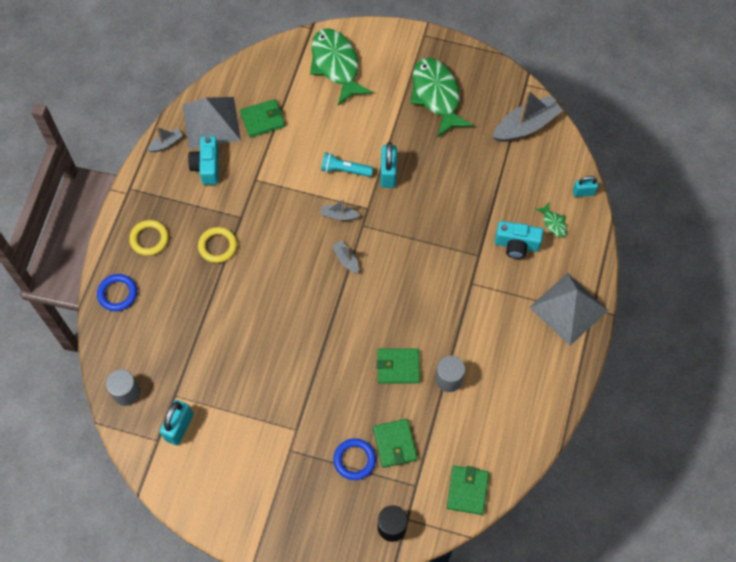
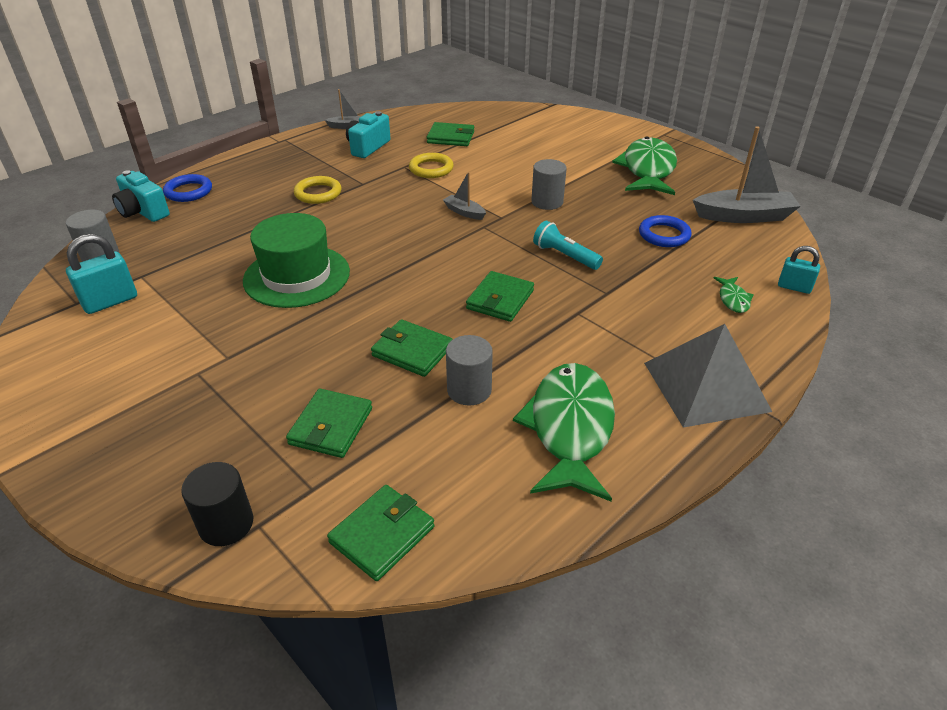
camera: 30 degrees right, 25 degrees down
yellow ring [129,220,169,256] -> yellow ring moved to [409,153,454,178]
grey pyramid [183,97,241,149] -> none
green fish [310,28,373,106] -> green fish moved to [513,363,615,501]
turquoise flashlight [321,152,373,177] -> turquoise flashlight moved to [533,221,603,270]
grey boat [332,240,359,274] -> none
blue ring [333,438,376,480] -> blue ring moved to [639,215,692,247]
turquoise padlock [380,142,397,188] -> grey cylinder [531,159,566,210]
turquoise camera [495,221,543,259] -> turquoise camera moved to [112,170,170,222]
none -> green hat [243,213,350,308]
none -> green wallet [466,271,534,322]

